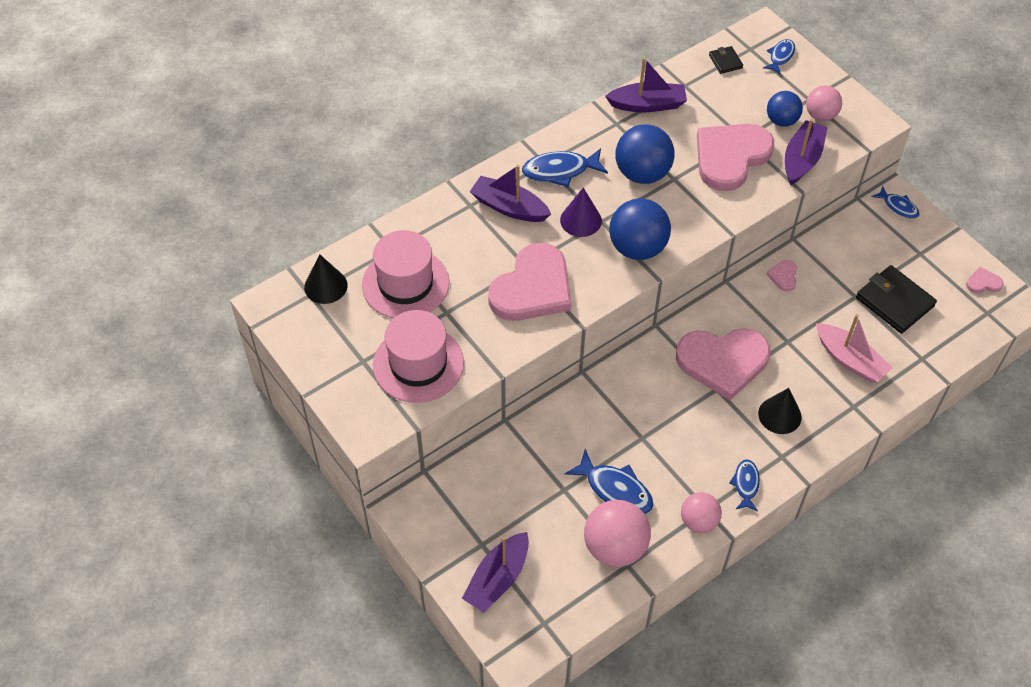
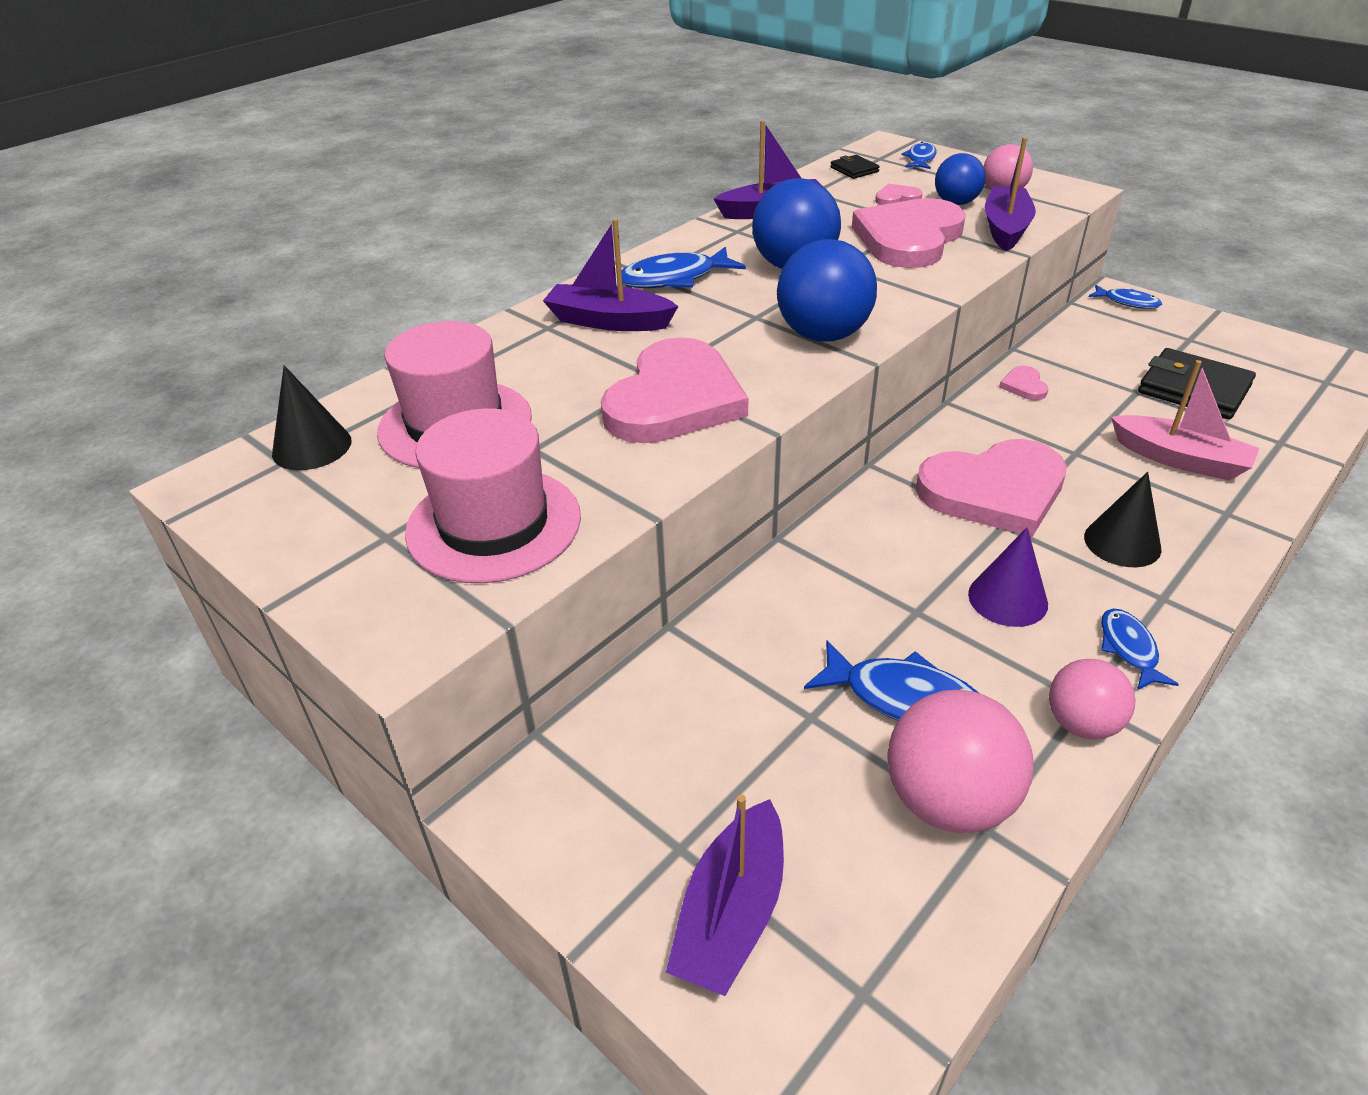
camera: 10 degrees left, 15 degrees down
purple cone [560,188,602,237] -> purple cone moved to [968,527,1048,627]
pink heart [966,267,1004,293] -> pink heart moved to [875,184,923,205]

